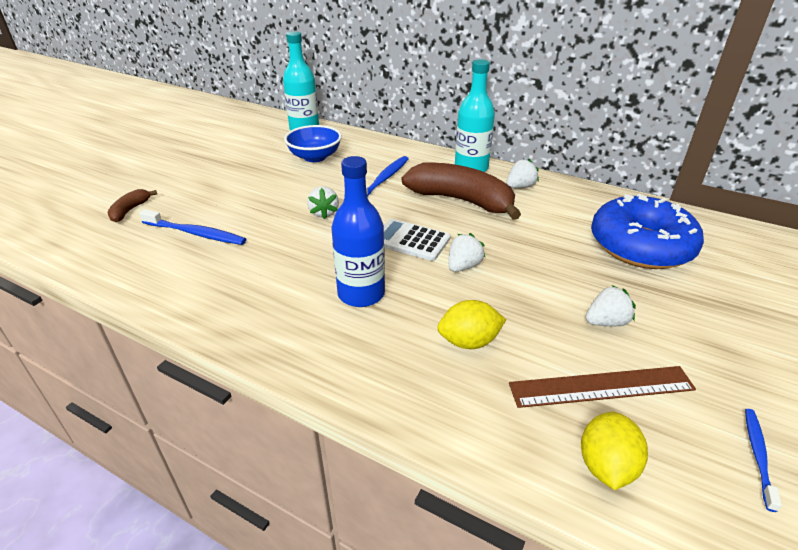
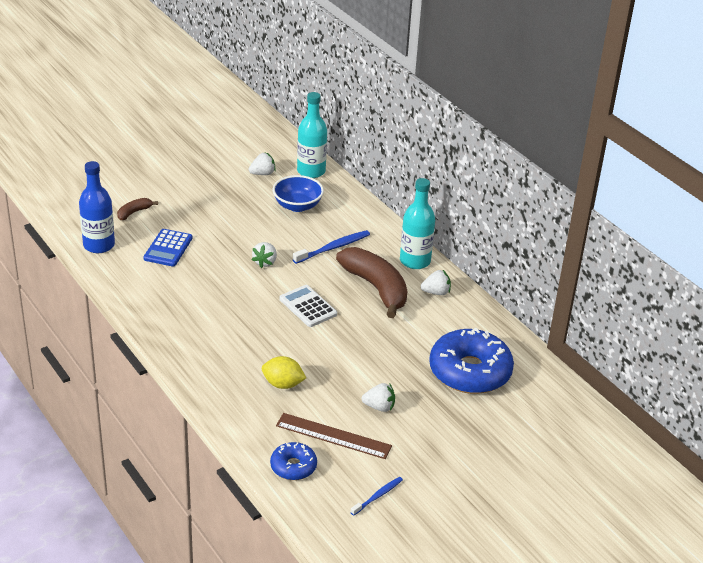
camera: 25 degrees right, 0 degrees up
blue toothbrush [139,209,246,245] -> blue calculator [144,229,192,266]
blue bottle [331,156,385,307] -> blue bottle moved to [79,161,115,253]
white strawberry [448,233,485,272] -> white strawberry moved to [249,153,276,175]
yellow lemon [581,412,648,490] -> blue donut [270,442,317,480]

